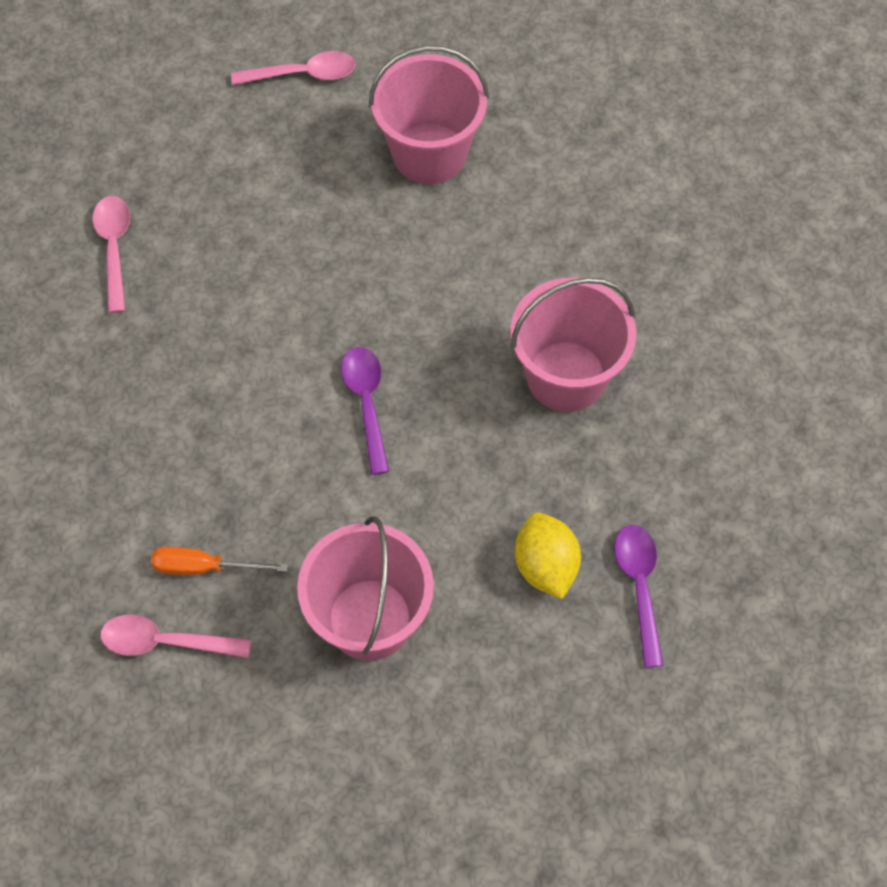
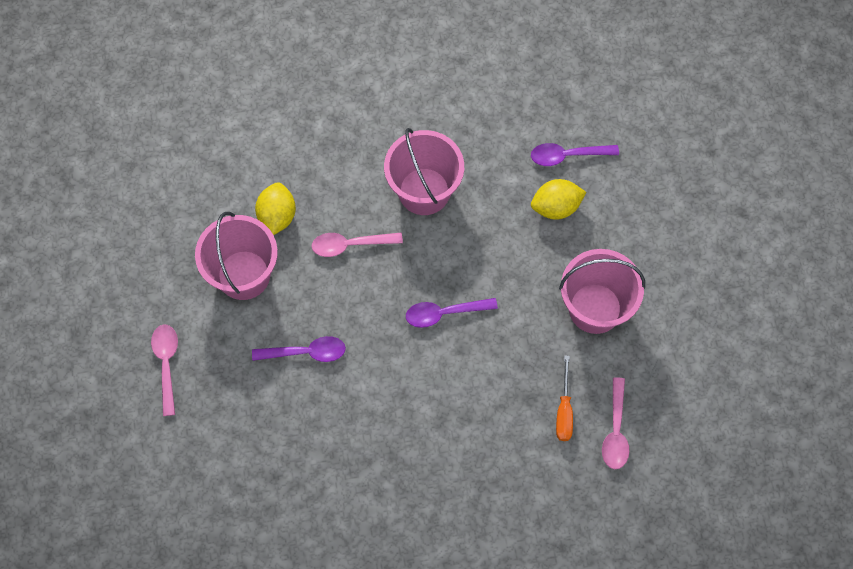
camera: 90 degrees left, 5 degrees up
pink spoon [92,196,130,313] -> pink spoon moved to [312,233,403,257]
none -> purple spoon [252,336,346,362]
none -> yellow lemon [255,182,296,235]

